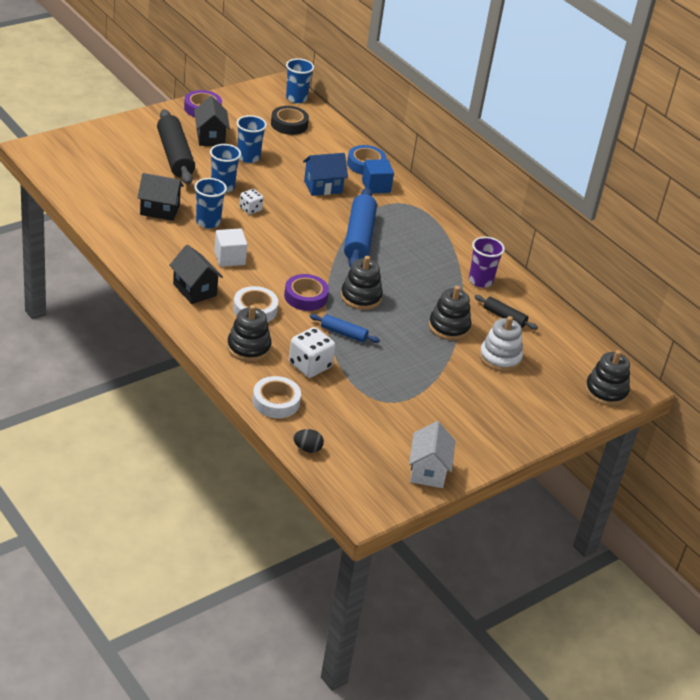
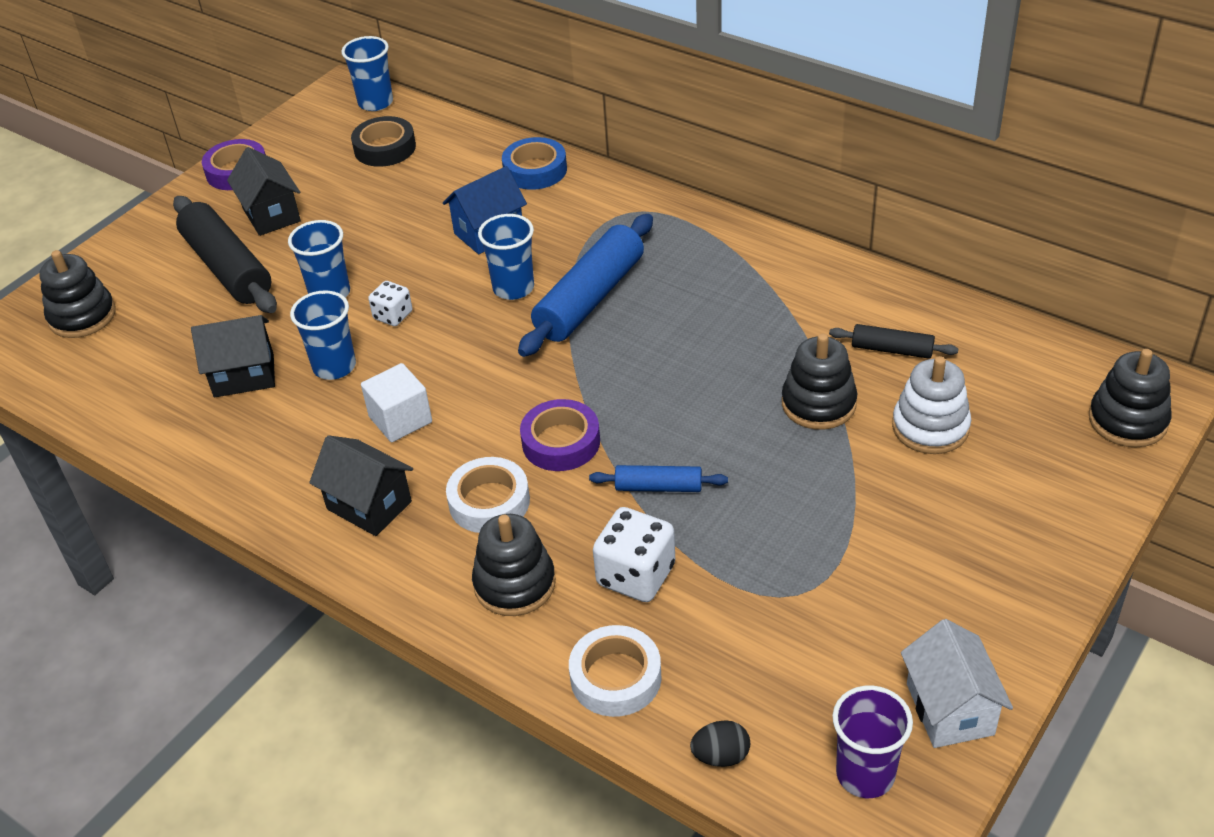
camera: 10 degrees left, 5 degrees up
blue cup [237,115,267,163] -> blue cup moved to [478,214,534,300]
black stacking toy [341,256,383,310] -> black stacking toy moved to [39,250,116,338]
blue rolling pin [344,188,377,268] -> blue rolling pin turned 45 degrees clockwise [518,214,653,357]
blue cube [362,159,394,193] -> none
purple cup [469,237,505,288] -> purple cup moved to [832,685,913,798]

